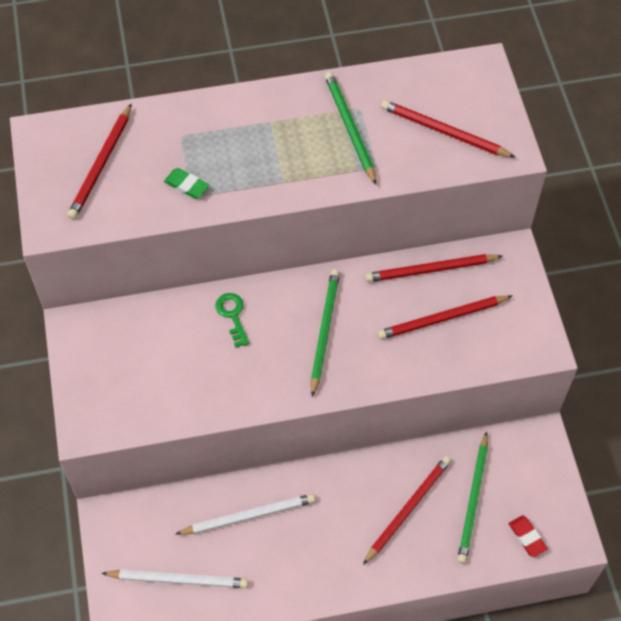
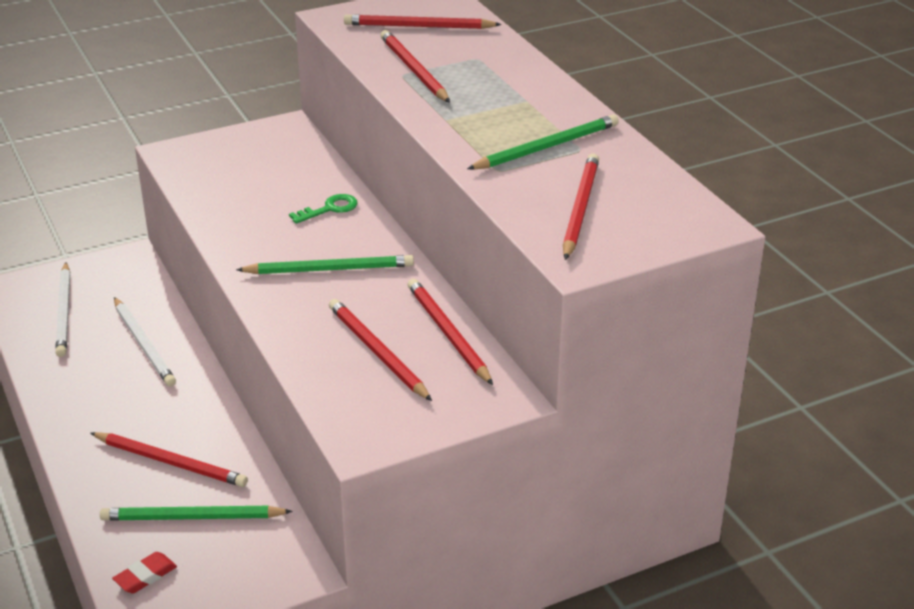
camera: 75 degrees right, 25 degrees down
green eraser [164,168,209,199] -> red pencil [380,30,450,103]

